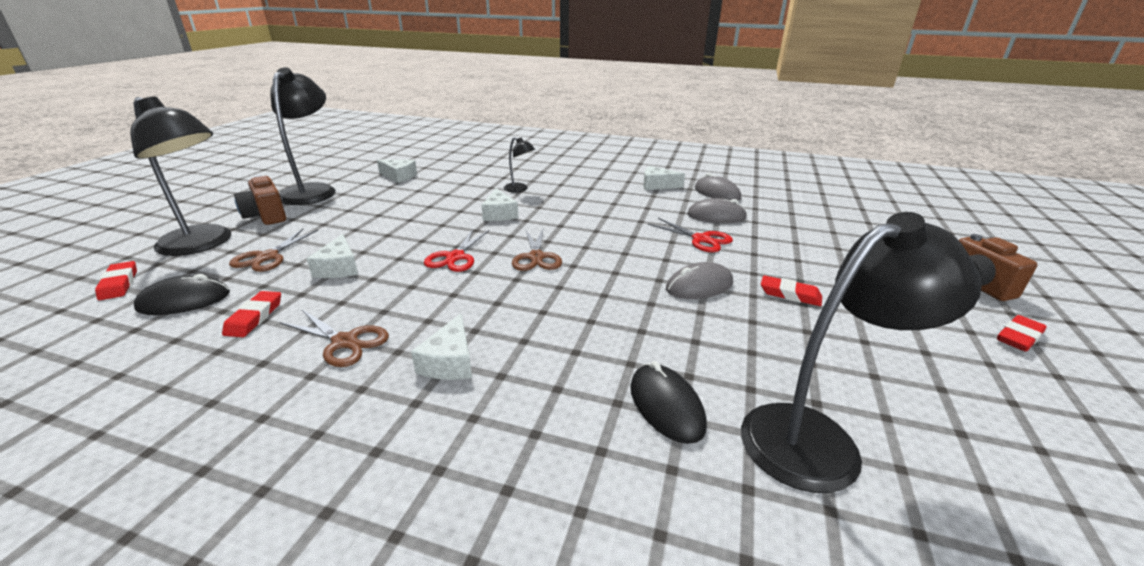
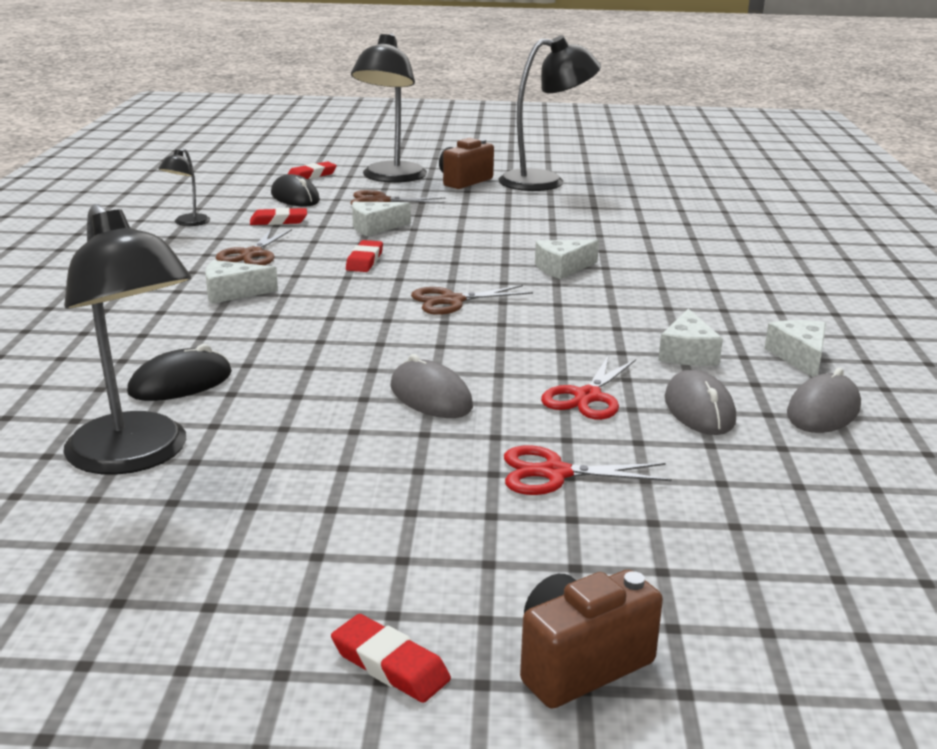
camera: 75 degrees right, 5 degrees down
white cheese [377,159,417,183] -> white cheese moved to [658,308,723,366]
red scissors [424,229,490,272] -> red scissors moved to [504,446,672,495]
black lamp [504,137,535,192] -> black lamp moved to [158,148,210,226]
red eraser [761,275,822,306] -> red eraser moved to [346,240,383,272]

